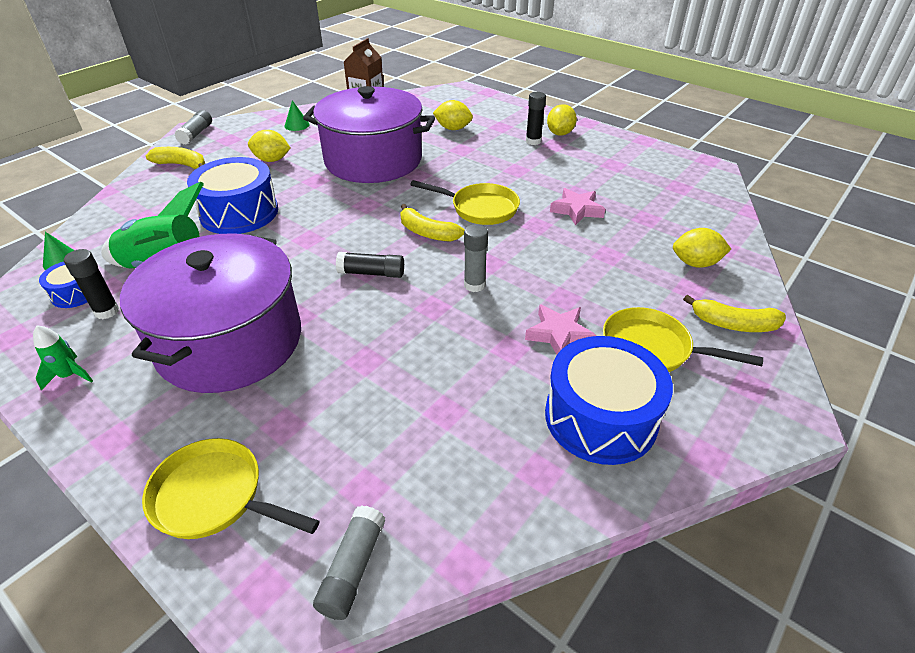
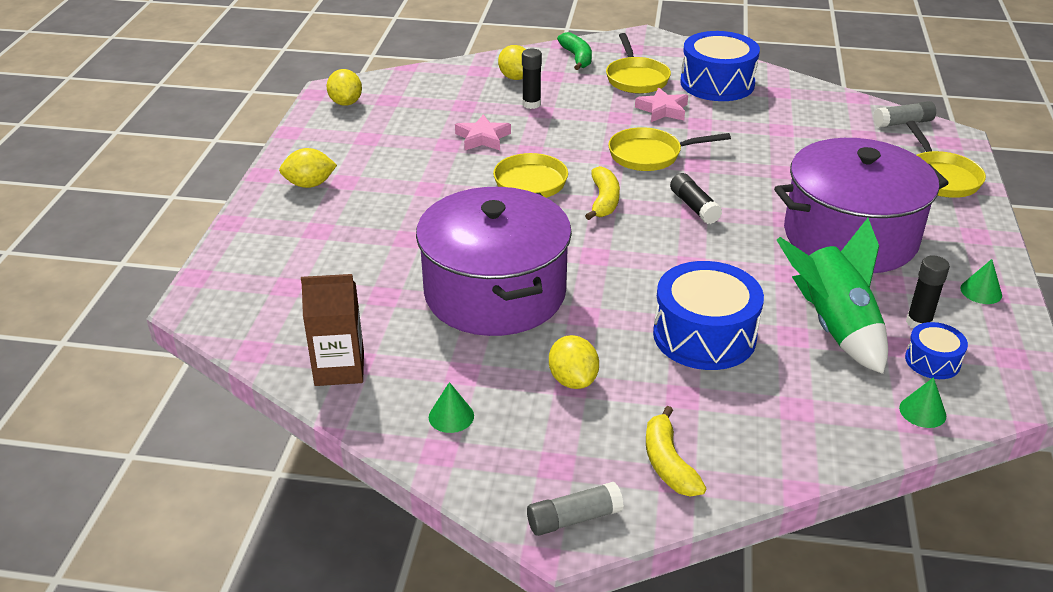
camera: 120 degrees left, 5 degrees down
green rocket [33,325,93,390] -> green cone [960,259,1002,304]
yellow lemon [433,100,473,130] -> yellow lemon moved to [326,69,362,106]
grey glue stick [464,224,488,292] -> yellow pan [608,127,731,171]
black glue stick [526,92,546,145] -> black glue stick moved to [522,49,542,109]
yellow banana [683,295,786,332] -> green banana [557,32,592,70]

